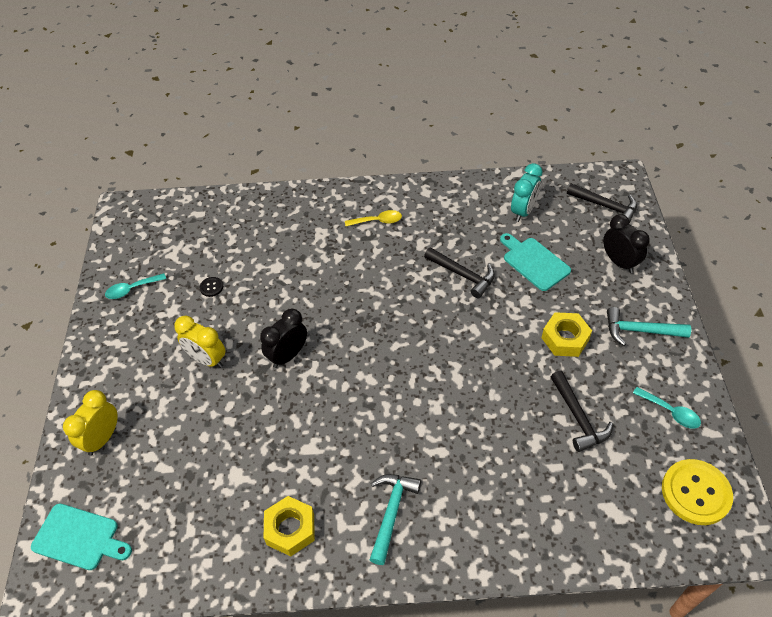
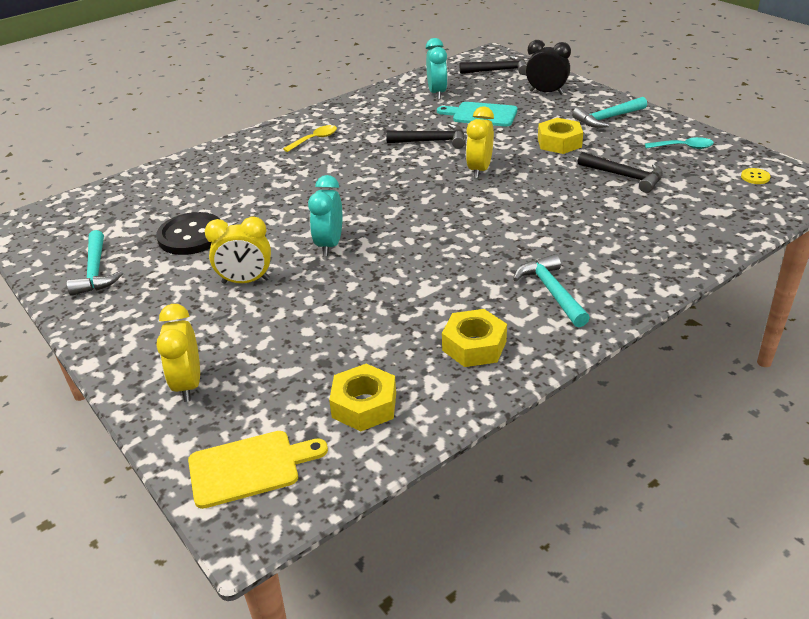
camera: 35 degrees left, 15 degrees down
turquoise cutting board [31,503,132,570] -> yellow cutting board [188,431,328,509]
turquoise spoon [105,273,166,299] -> turquoise hammer [67,230,123,296]
black button [199,277,223,297] -> black button [156,212,221,255], size x2.32
black clock [260,309,307,368] -> turquoise clock [308,175,342,256]
yellow button [662,459,733,525] -> yellow button [741,168,770,184], size x0.43
none -> yellow nut [329,364,396,431]
none -> yellow clock [466,106,494,179]

